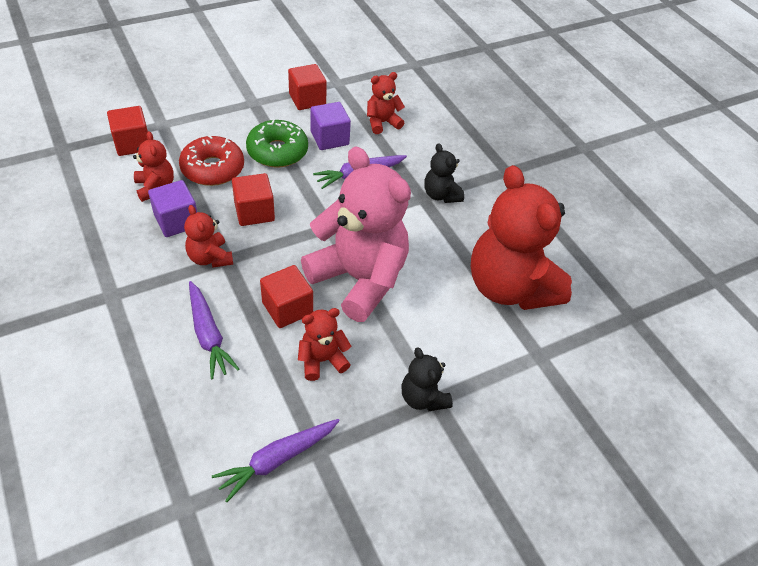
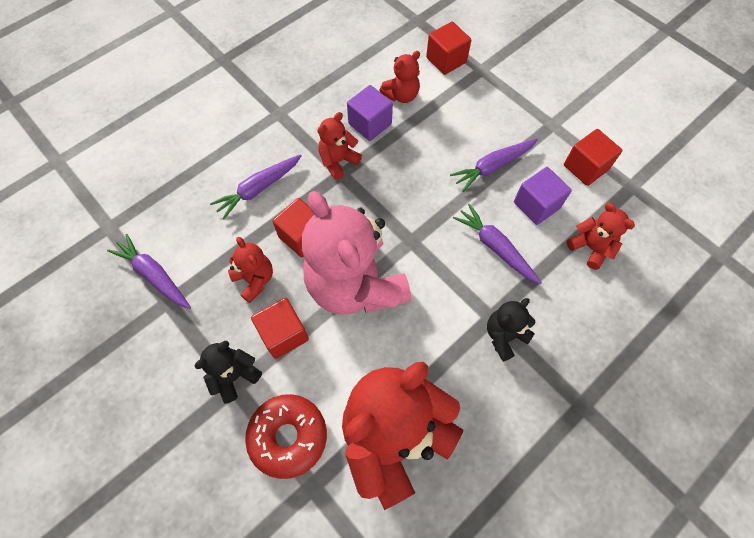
camera: 80 degrees right, 15 degrees up
red donut [179,135,244,186] -> red donut moved to [245,394,327,479]
red cube [232,173,275,226] -> red cube moved to [251,298,309,359]
green donut [246,120,308,168] -> purple carrot [450,139,538,192]
pink teddy bear [301,147,411,322] -> pink teddy bear turned 120 degrees clockwise [302,191,411,315]

